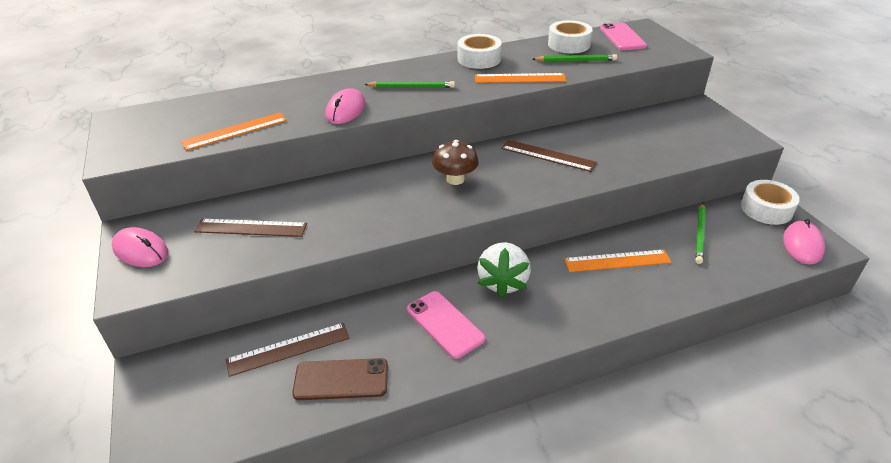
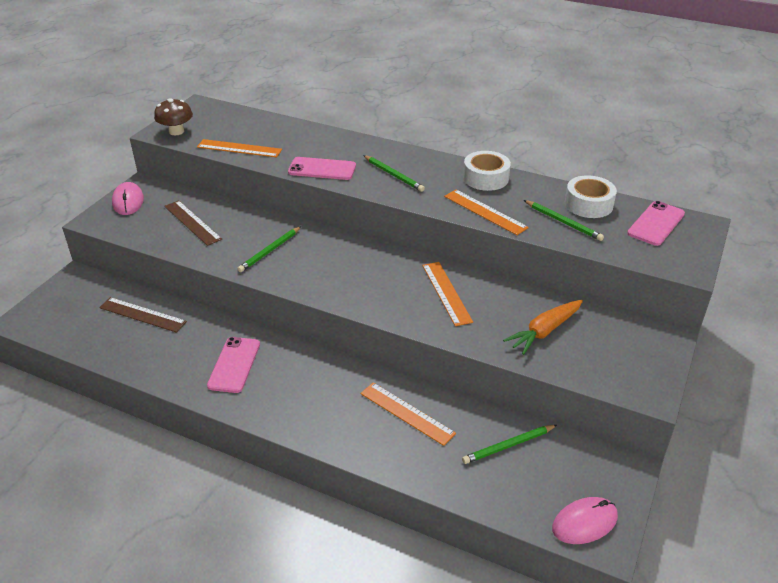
camera: 45 degrees right, 0 degrees up
brown phone [292,358,388,400] -> none
pink mouse [326,88,365,124] -> pink phone [288,157,356,180]
brown mushroom [432,140,479,185] -> brown mushroom moved to [154,98,193,135]
white strawberry [477,242,531,298] -> none
brown ruler [501,140,597,172] -> orange ruler [422,262,473,326]
white tape [741,180,800,225] -> none
none -> green pencil [237,226,301,272]
none -> orange carrot [503,300,583,355]

